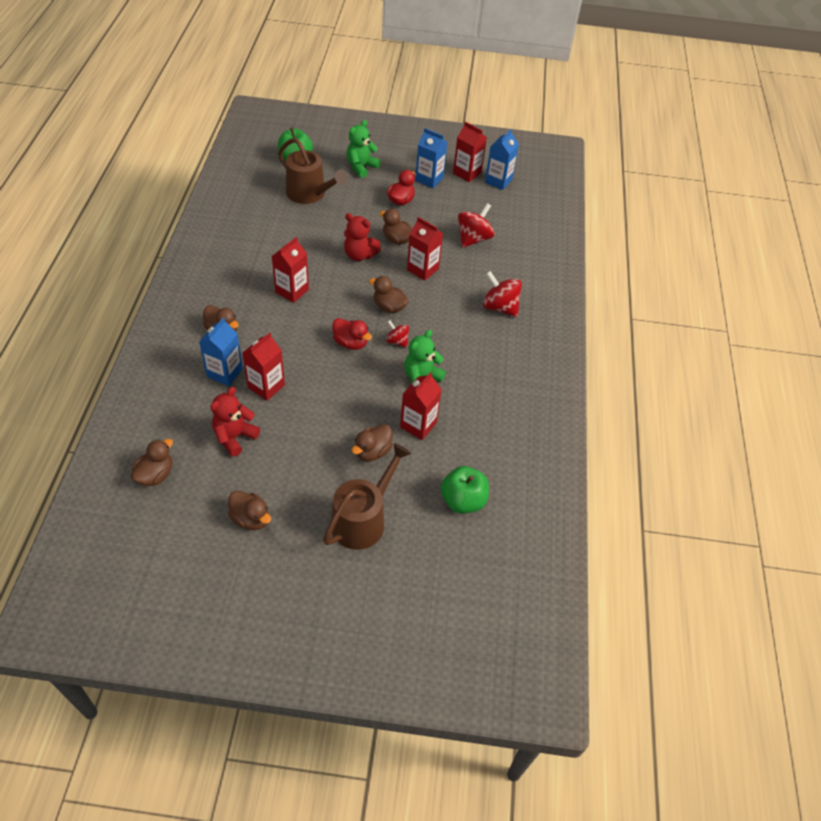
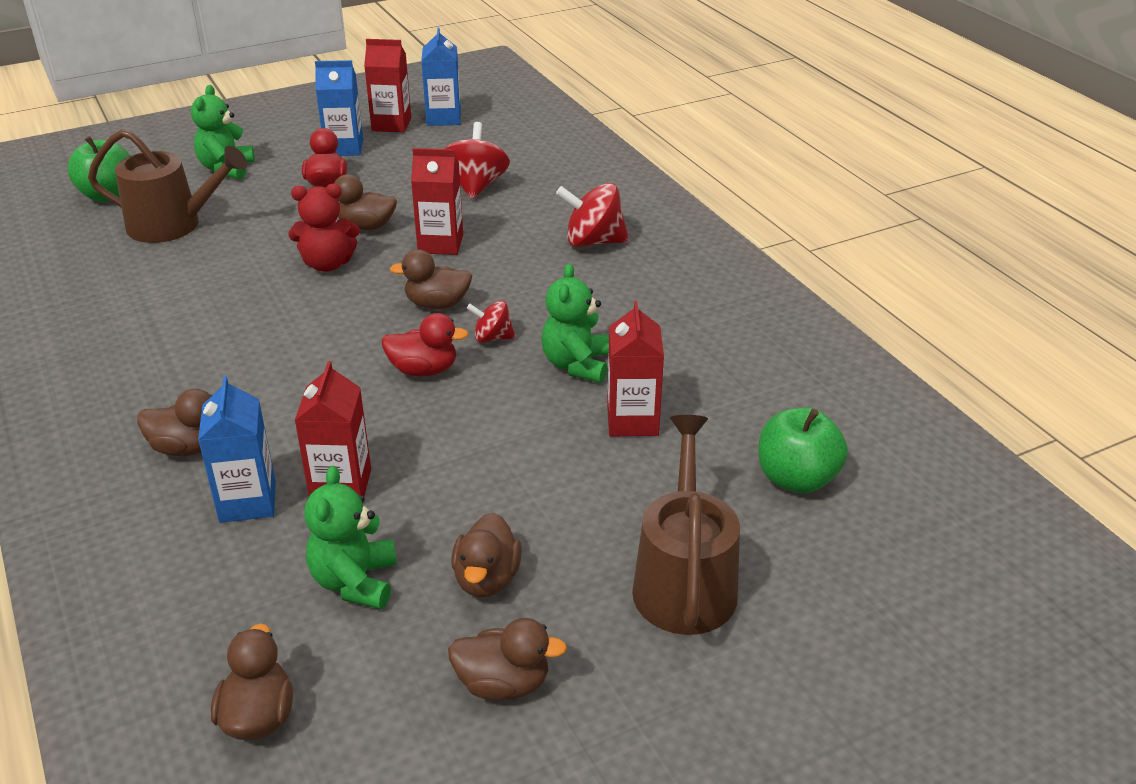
camera: 30 degrees left, 15 degrees down
red teddy bear [210,387,260,457] -> green teddy bear [304,466,397,609]
red carton [271,237,309,303] -> none
brown duck [352,424,393,461] -> brown duck moved to [451,512,522,597]

